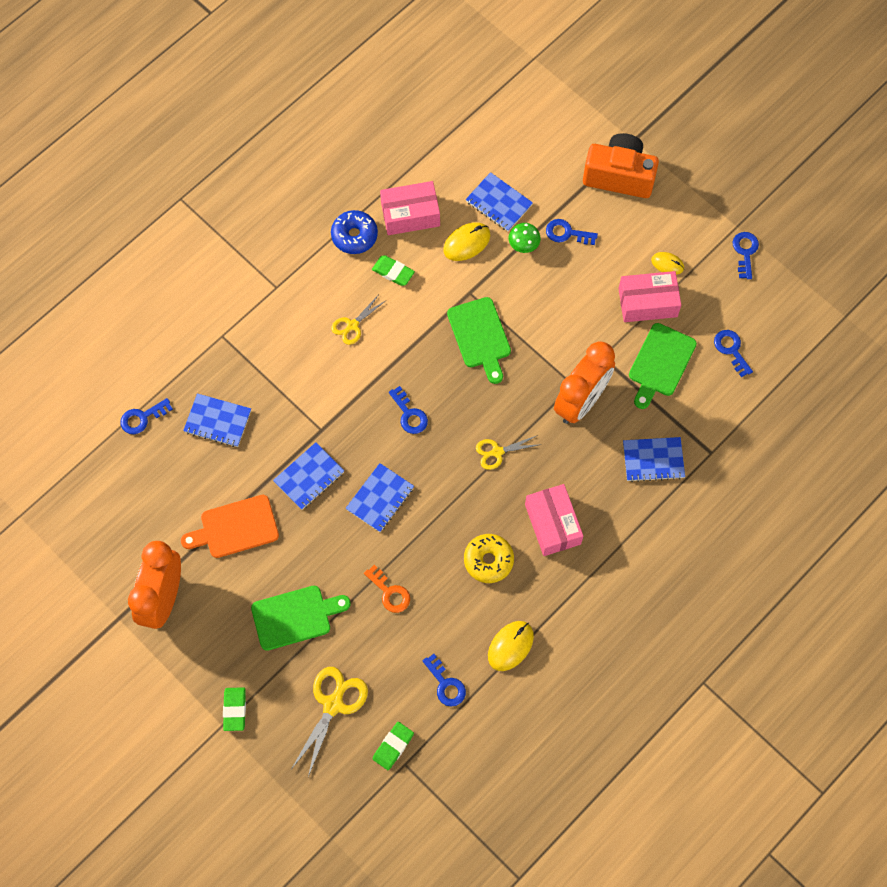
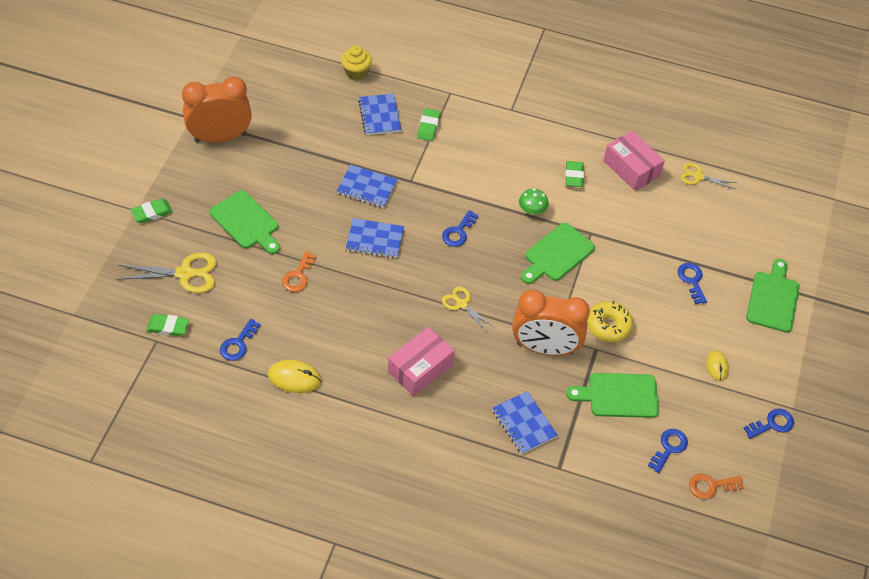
camera: 60 degrees right, 15 degrees down
blue key [120,398,173,434] -> yellow cupcake [341,45,372,80]
orange cutting board [181,495,279,558] -> none
blue donut [331,210,378,254] -> none
yellow scissors [331,296,385,345] -> yellow scissors moved to [681,163,736,190]
yellow mouse [443,222,490,261] -> none
yellow donut [464,534,514,583] -> yellow donut moved to [587,301,633,342]
blue notebook [466,172,533,231] -> none
green mushroom [508,223,541,253] -> green mushroom moved to [519,189,549,215]
orange camera [583,133,659,198] -> green cutting board [746,259,800,333]
pink box [618,271,681,322] -> none
none -> green eraser [417,108,440,141]
none -> orange key [689,474,744,499]

